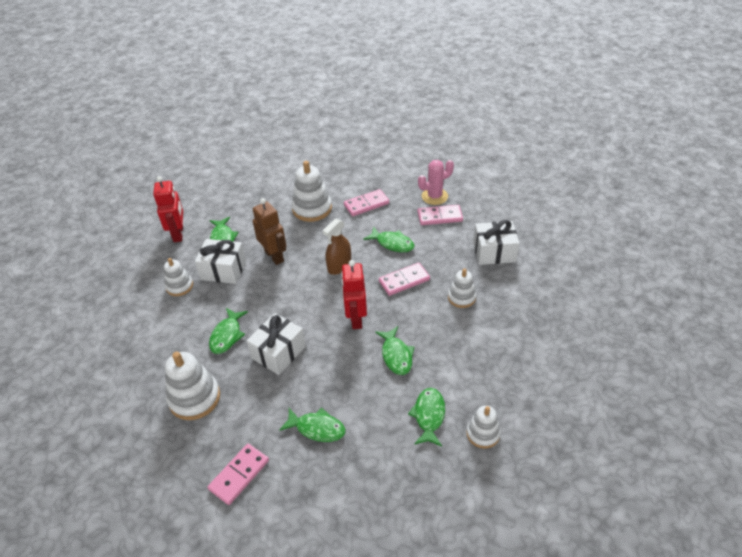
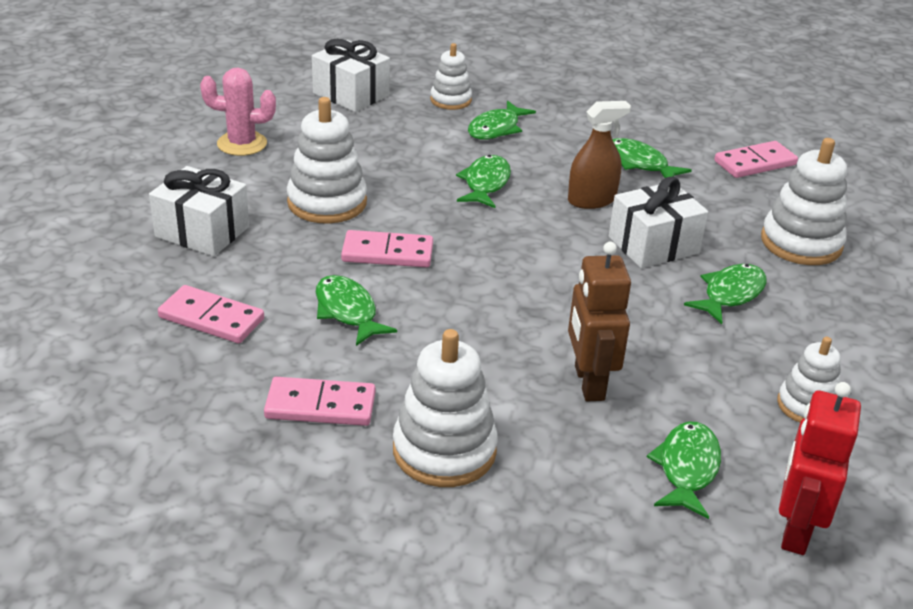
camera: 155 degrees left, 10 degrees down
white gift [195,239,246,284] -> white gift moved to [312,39,390,112]
brown spray bottle [323,219,351,275] -> brown spray bottle moved to [568,101,631,209]
red robot [341,260,367,329] -> none
pink cactus [418,160,454,205] -> pink cactus moved to [200,67,276,156]
white stacking toy [448,268,476,308] -> white stacking toy [287,97,367,224], size x1.64

